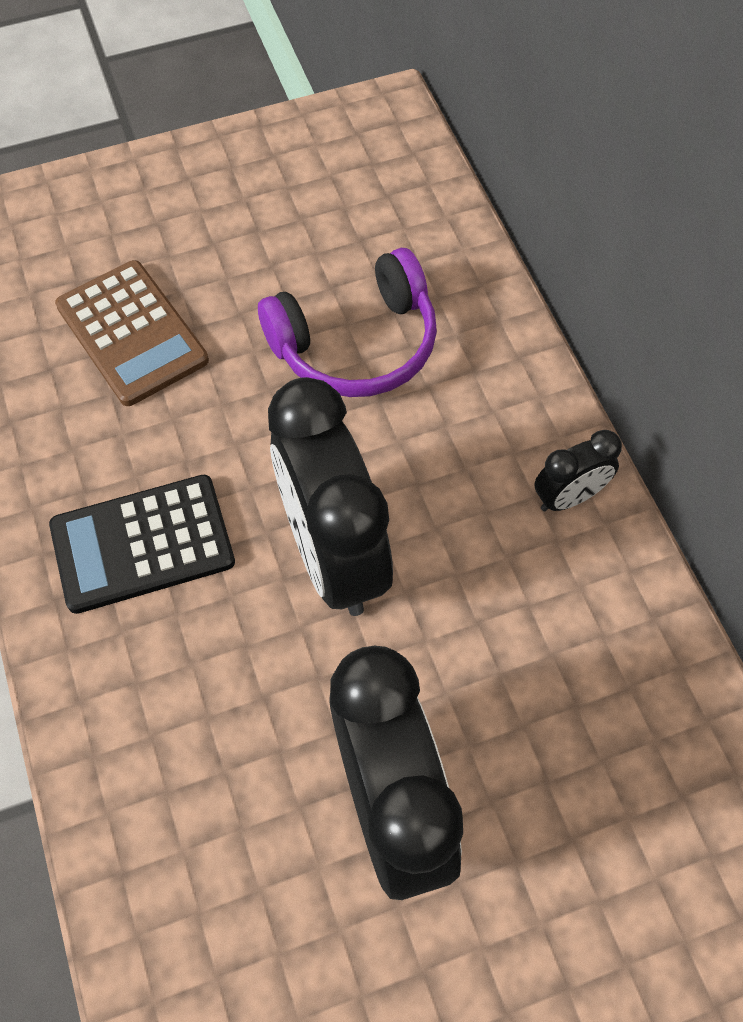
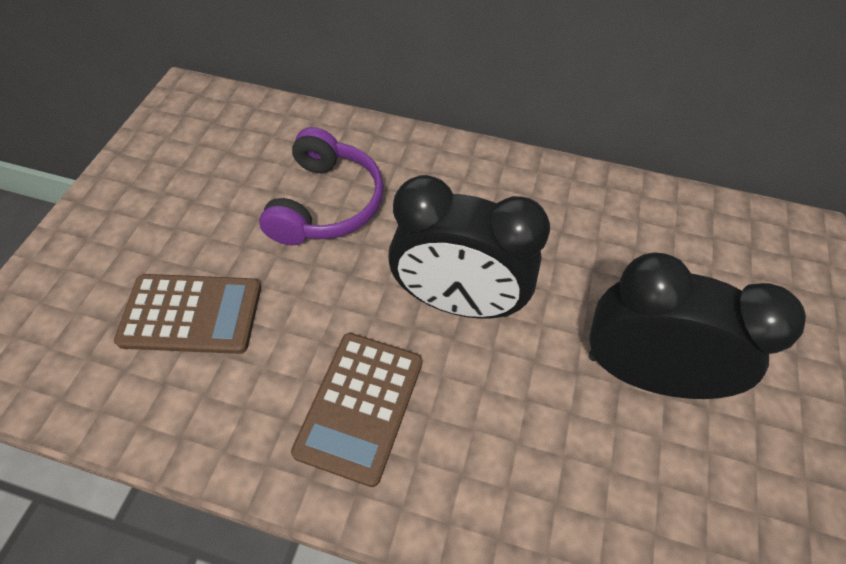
camera: 55 degrees left, 5 degrees down
black calculator [49,475,235,614] -> brown calculator [291,333,422,487]
black clock [534,430,622,511] -> none

